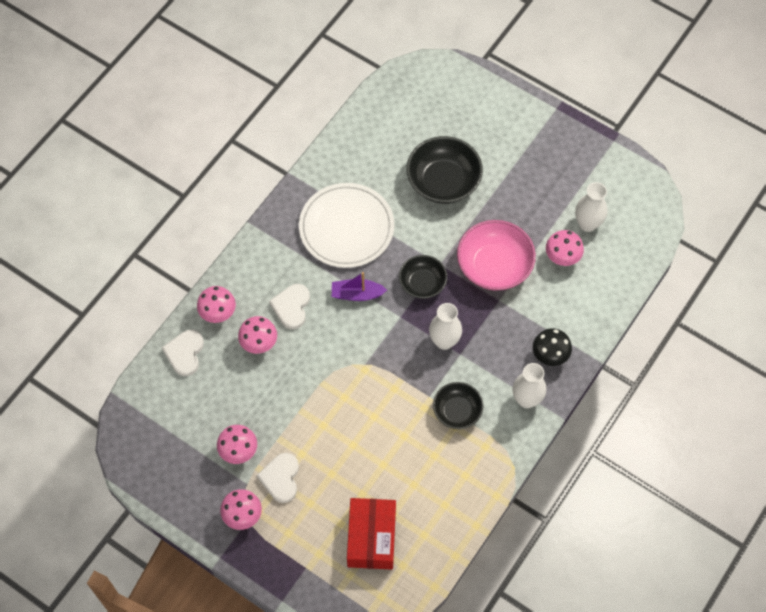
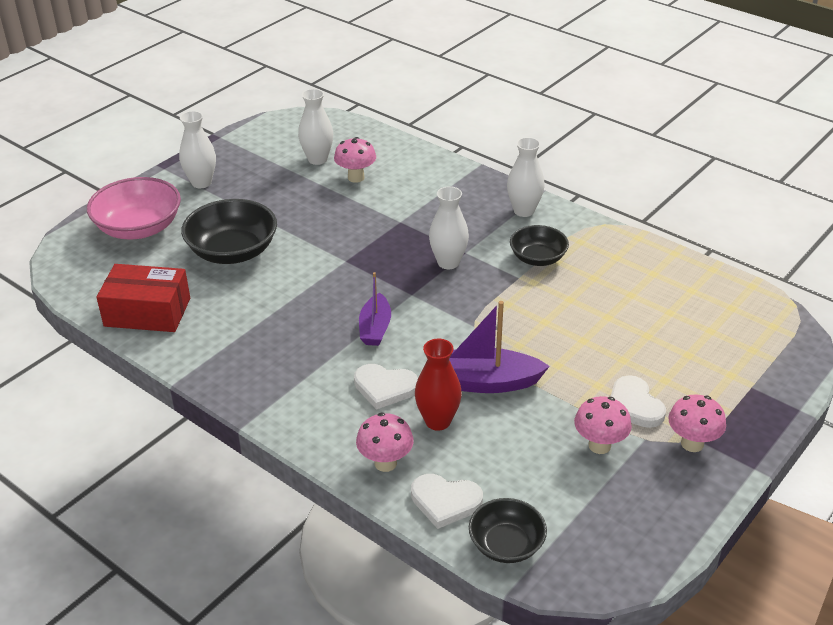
camera: 85 degrees left, 25 degrees down
pink mushroom [238,316,277,354] -> red vase [415,339,462,431]
white heart [257,453,299,503] -> white heart turned 60 degrees clockwise [610,375,666,428]
white plate [299,183,394,268] -> none
red box [347,498,396,570] -> red box moved to [96,264,190,332]
black bowl [399,255,447,299] -> black bowl moved to [469,498,547,563]
pink bowl [457,220,536,291] -> pink bowl moved to [87,177,181,239]
black mushroom [533,328,572,366] -> none
none -> white vase [179,111,216,188]
none -> purple boat [449,301,550,393]

